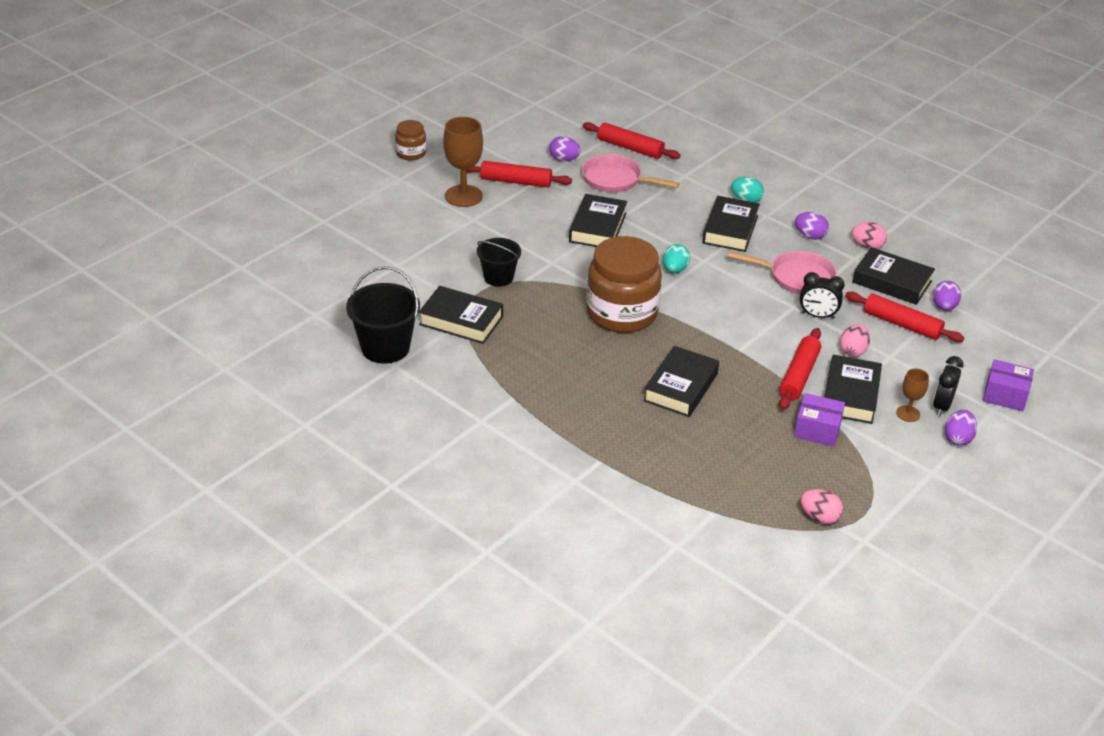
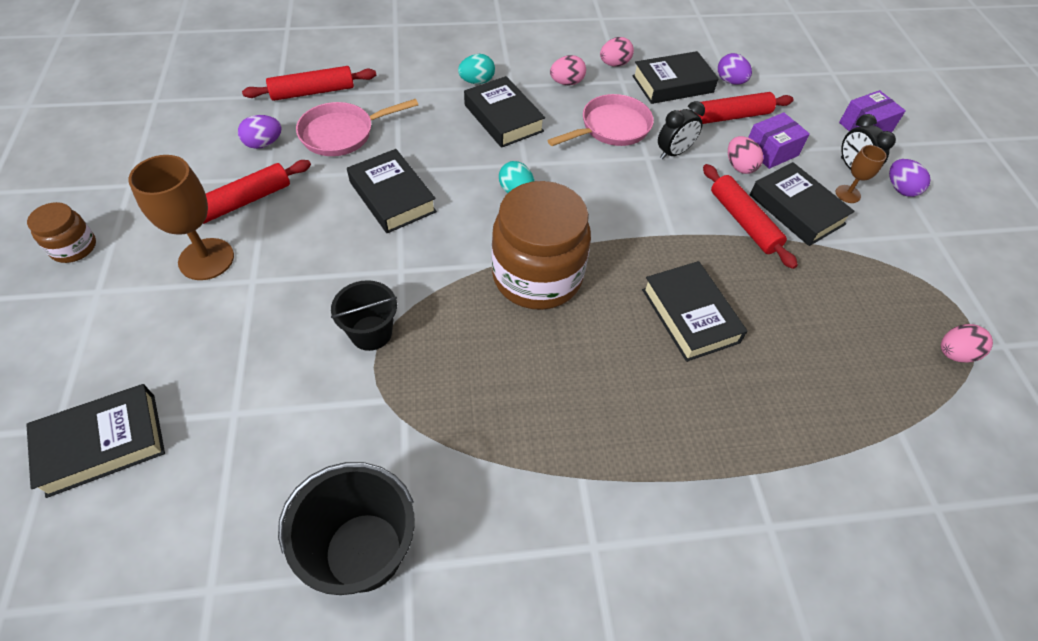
camera: 50 degrees left, 15 degrees up
black book [419,286,503,344] -> black book moved to [26,384,165,498]
purple box [794,393,845,447] -> purple box moved to [748,112,810,169]
purple egg [795,212,829,240] -> pink egg [550,55,586,86]

